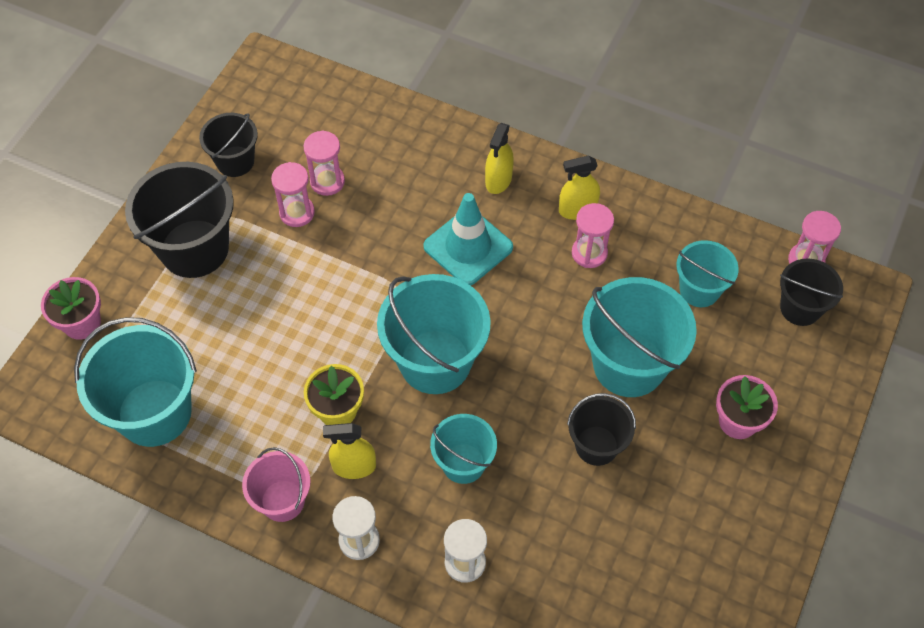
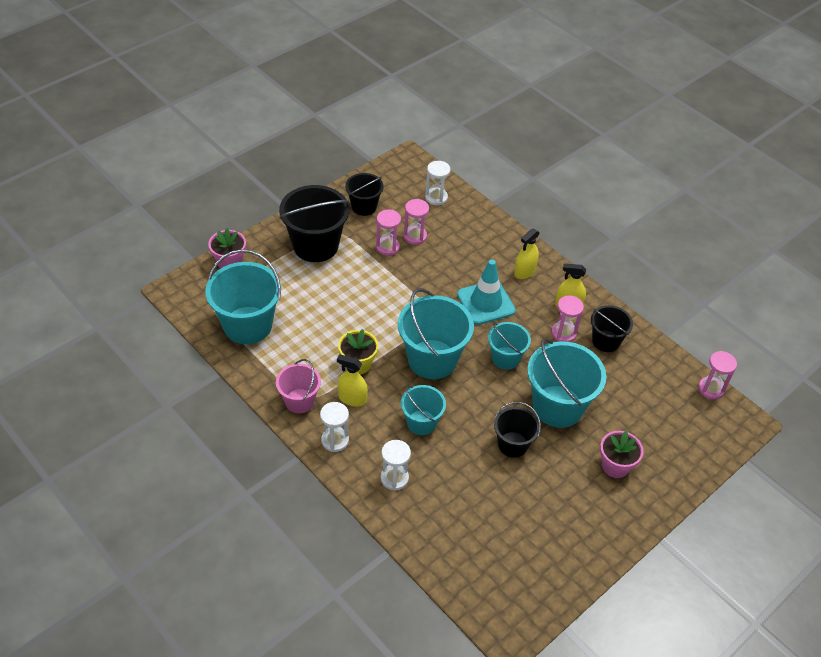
camera: 20 degrees right, 10 degrees down
turquoise bucket [676,240,739,307] -> turquoise bucket moved to [488,322,531,370]
black bucket [780,259,843,326] -> black bucket moved to [591,305,633,352]
none -> white hourglass [425,161,451,205]

